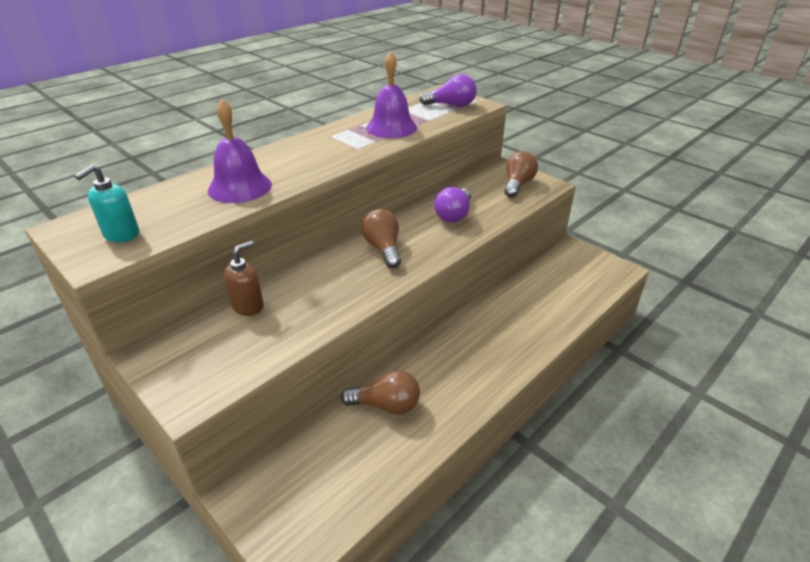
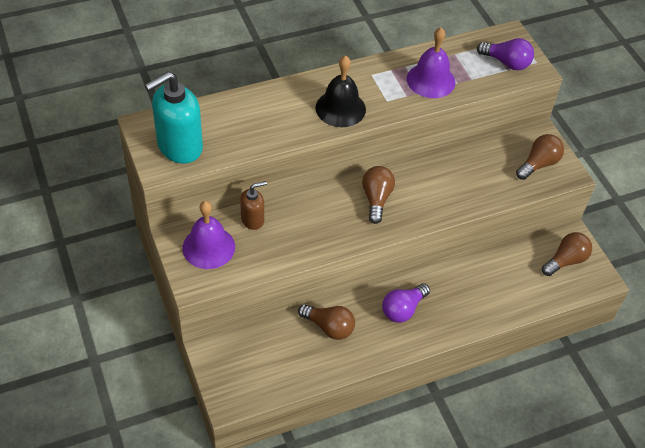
camera: 20 degrees right, 15 degrees up
turquoise soap dispenser [75,165,139,242] -> turquoise soap dispenser [145,71,203,164], size x1.83
purple bell [208,99,272,203] -> purple bell moved to [182,201,235,269]
purple light bulb [434,187,471,223] -> purple light bulb moved to [382,283,430,323]
none -> black bell [316,55,366,127]
none -> brown light bulb [542,232,592,276]

